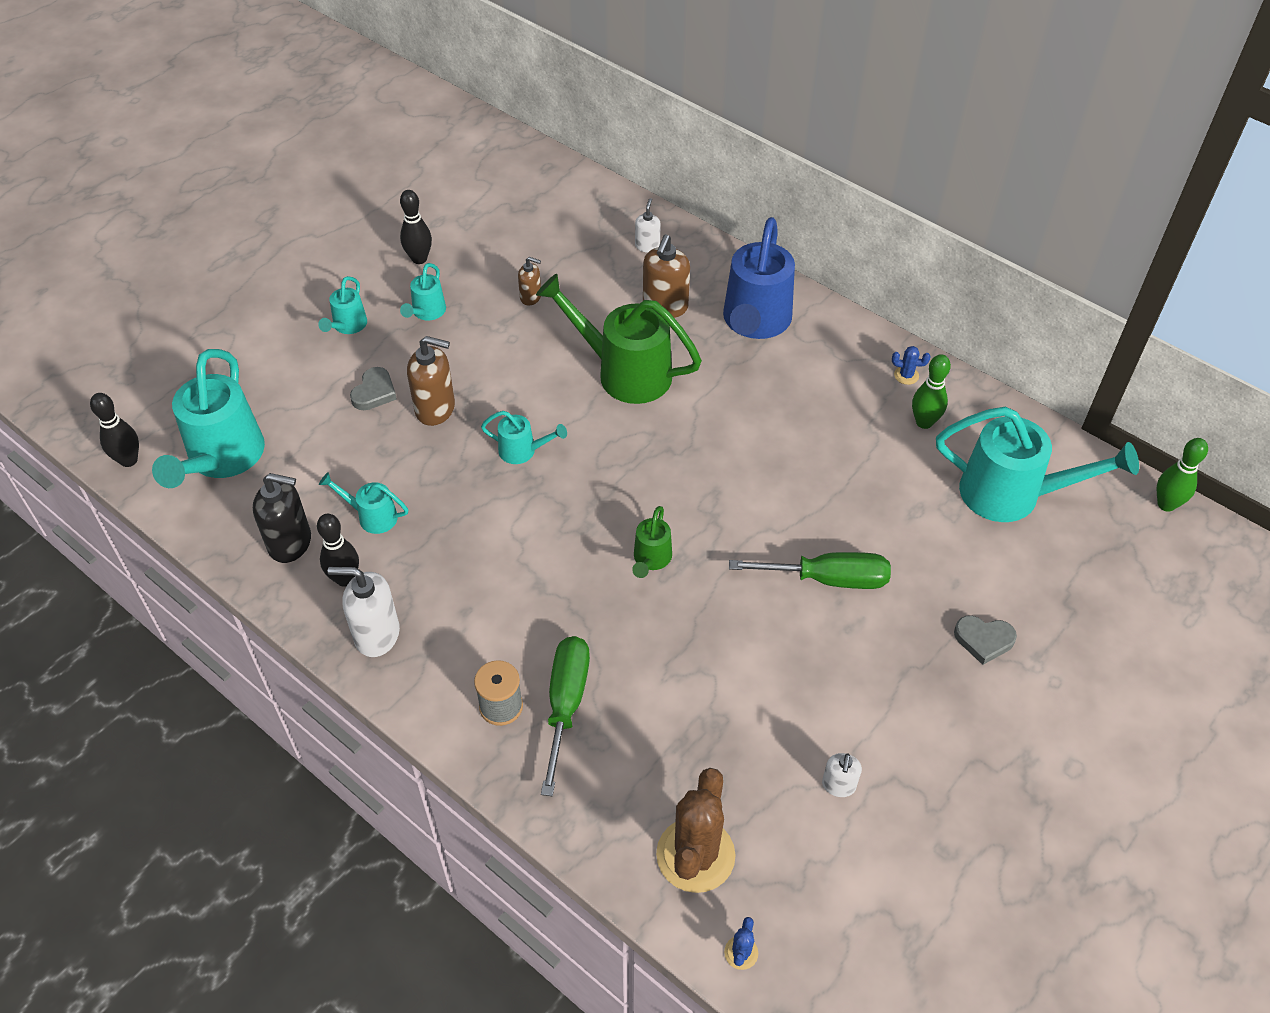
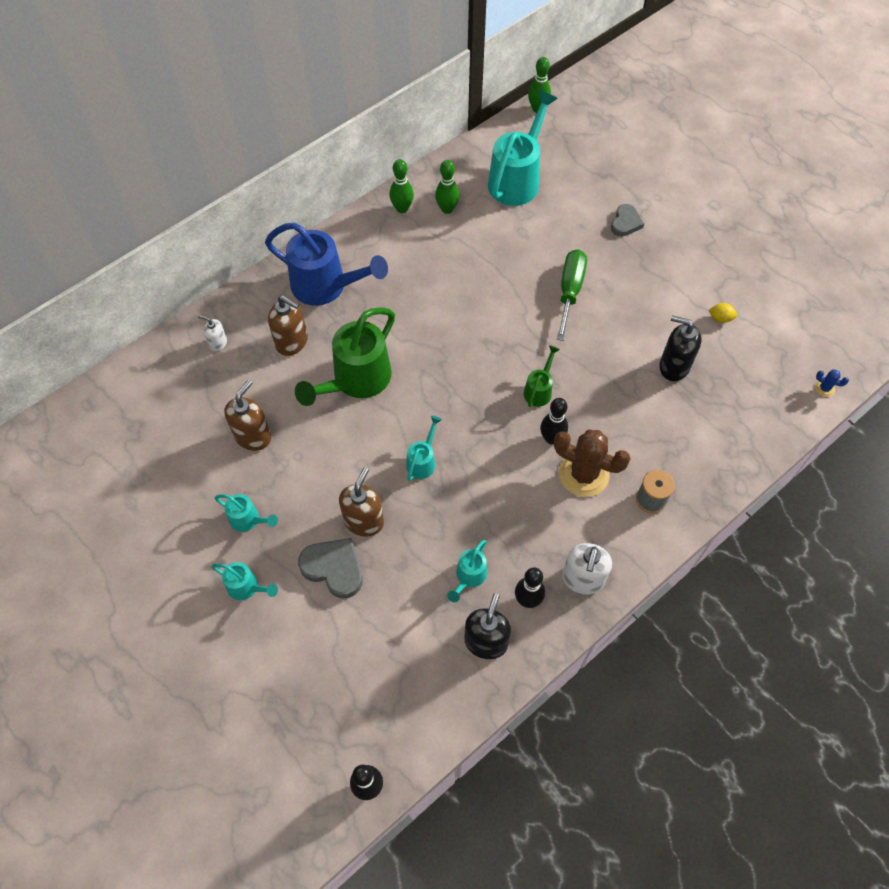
camera: 80 degrees left, 10 degrees up
turquoise watering can [152,349,265,488] -> none
grey heart [350,367,397,410] -> grey heart [298,538,363,599], size x1.52
black bowling pin [400,190,432,264] -> black bowling pin moved to [540,398,568,445]
brown soap dispenser [518,257,541,305] -> brown soap dispenser [224,380,271,451], size x1.77
green screwdriver [541,636,590,796] -> none
green watering can [632,506,672,578] -> green watering can turned 90 degrees counterclockwise [524,345,560,407]
brown cactus [656,768,736,893] -> brown cactus moved to [554,430,631,497]
white soap dispenser [822,753,862,797] -> yellow lemon [709,303,737,323]
blue cactus [892,346,930,385] -> green bowling pin [390,159,414,213]
none -> black soap dispenser [659,315,701,381]

